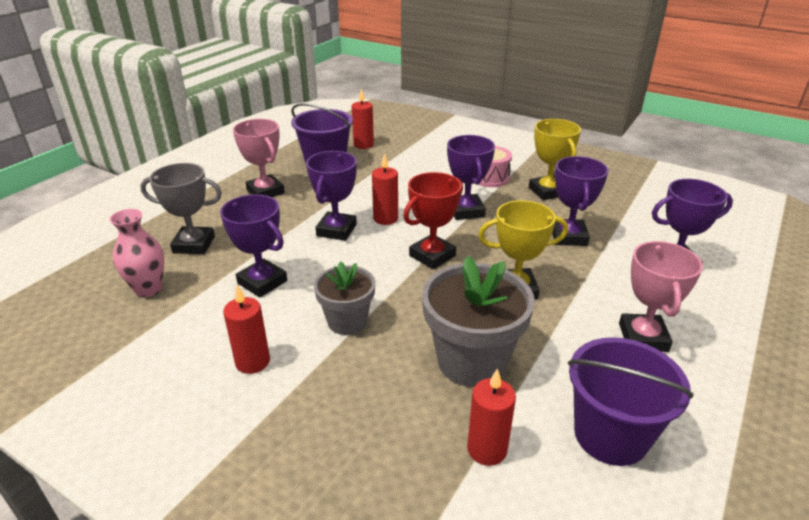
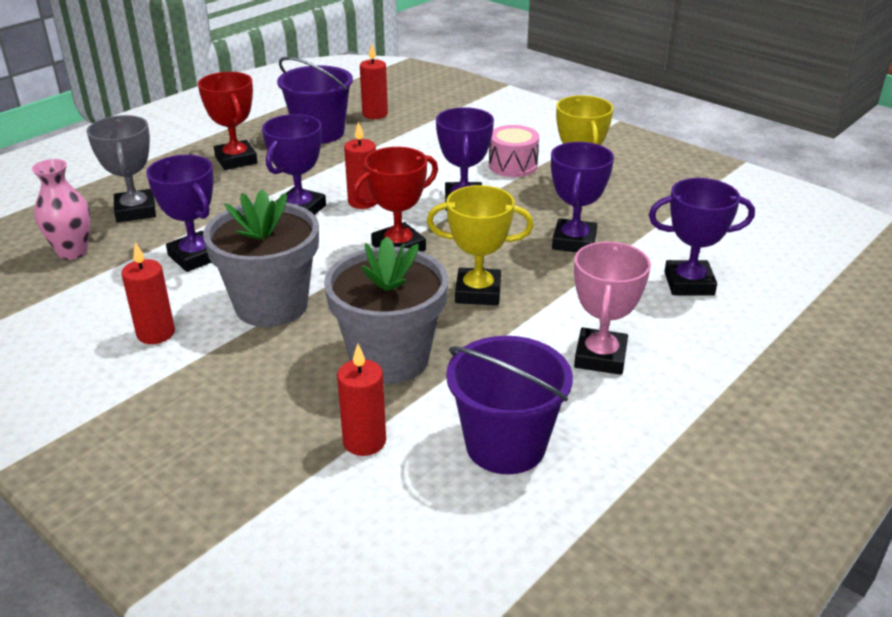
camera: 10 degrees right, 0 degrees up
grey trophy [140,163,222,254] -> grey trophy turned 60 degrees clockwise [86,115,156,222]
pink trophy [233,119,285,197] -> red trophy [198,72,258,170]
grey flower pot [314,261,375,335] -> grey flower pot [203,190,319,327], size x1.62

